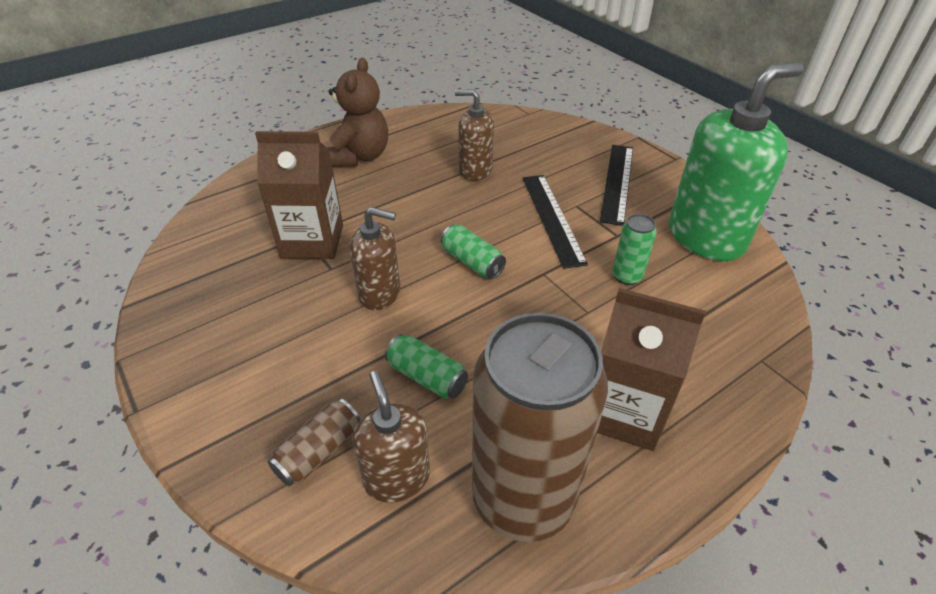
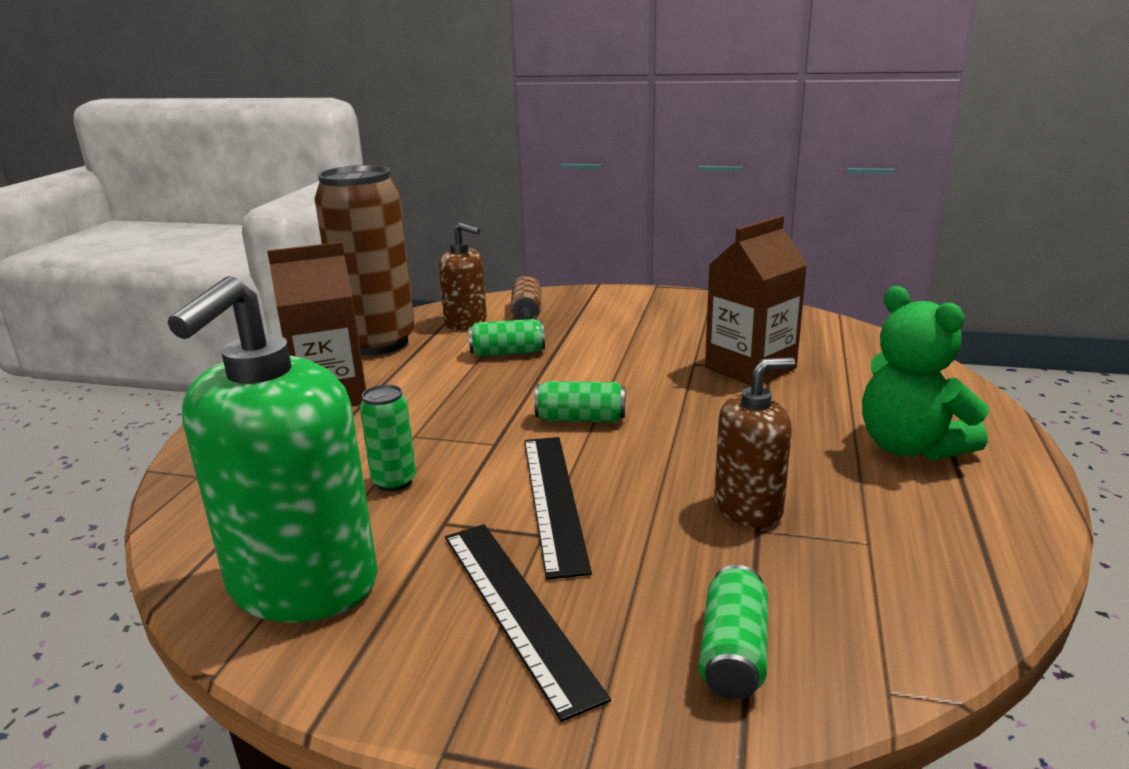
camera: 140 degrees right, 20 degrees down
brown teddy bear [327,58,388,167] -> green teddy bear [862,286,989,460]
brown soap dispenser [349,207,400,310] -> none
black ruler [523,175,588,269] -> black ruler turned 45 degrees clockwise [524,437,592,579]
none -> green can [699,565,768,699]

